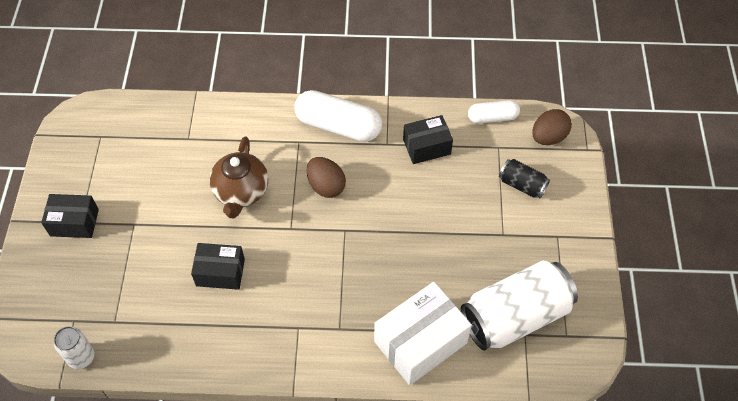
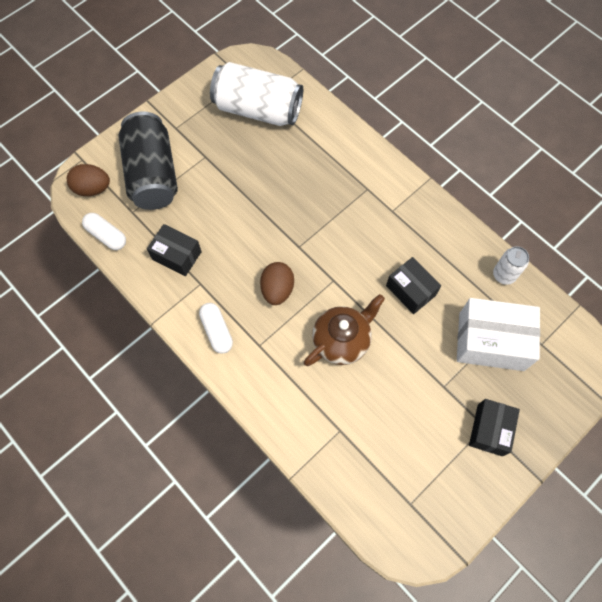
camera: 135 degrees left, 10 degrees up
black box [41,194,99,238] -> black box turned 60 degrees clockwise [469,399,520,456]
white can [54,326,95,369] -> white can moved to [493,246,529,285]
white capsule [294,90,382,142] -> white capsule [199,303,233,353], size x0.58
white box [374,282,472,385] -> white box moved to [457,298,540,371]
black can [499,159,550,198] -> black can [119,111,178,210], size x2.08

